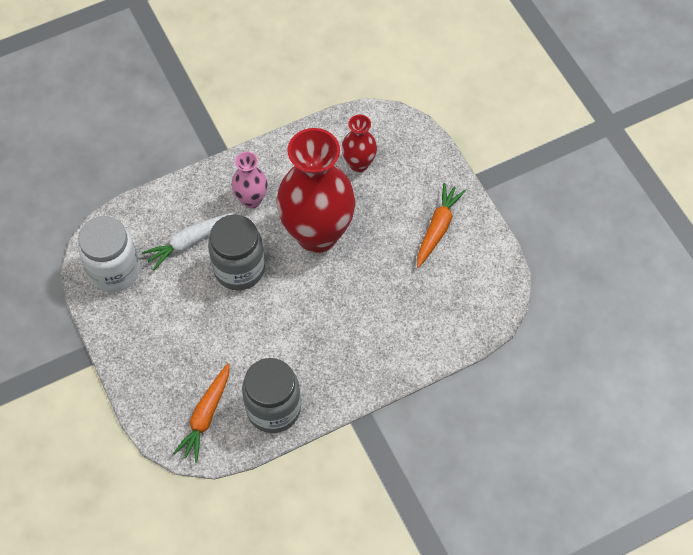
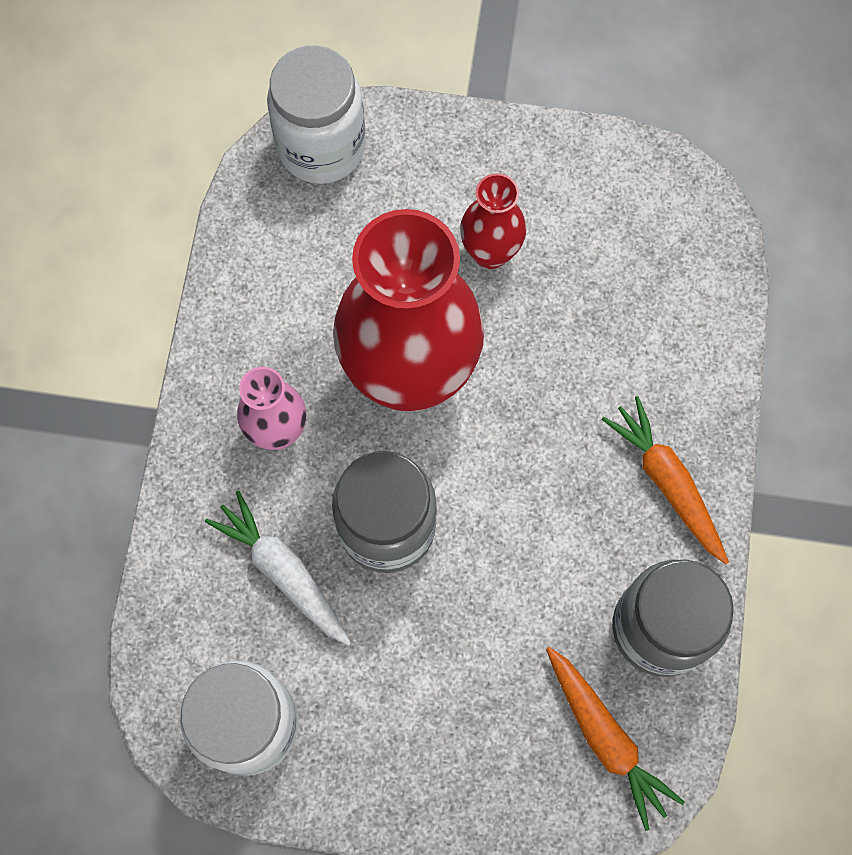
camera: 55 degrees left, 10 degrees up
white carrot [142,212,235,270] -> white carrot turned 135 degrees clockwise [205,491,351,646]
red vase [342,115,377,172] -> red vase moved to [460,173,526,269]
orange carrot [417,183,466,268] -> orange carrot moved to [601,396,729,564]
none -> white jar [267,45,366,184]

